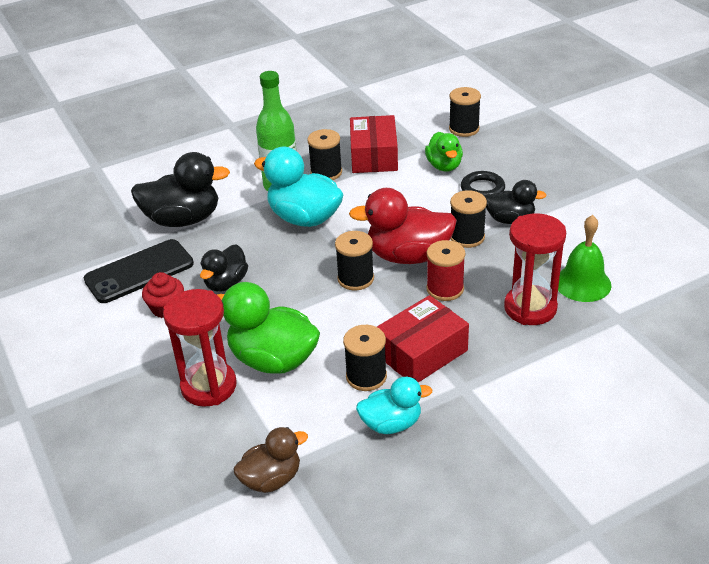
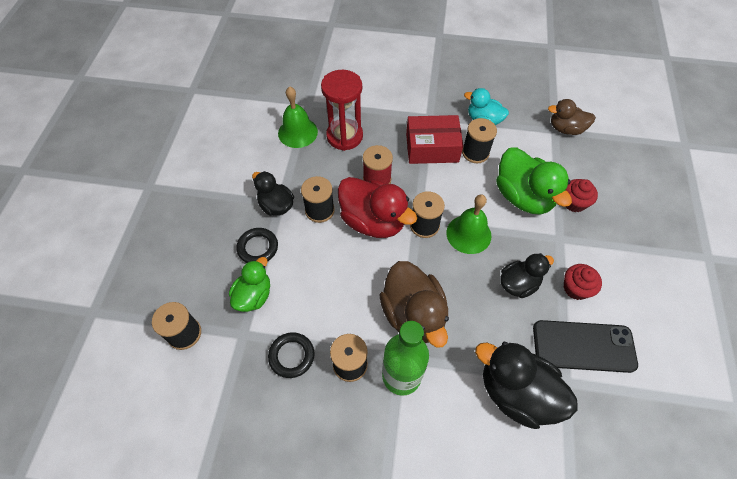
camera: 145 degrees left, 20 degrees up
red hourglass [163,289,237,407] -> red cupcake [565,179,598,212]
turquoise duck [254,147,344,227] -> brown duck [379,261,449,347]
red box [350,115,398,173] -> black ring [268,332,315,378]
none -> green bell [446,194,492,254]

